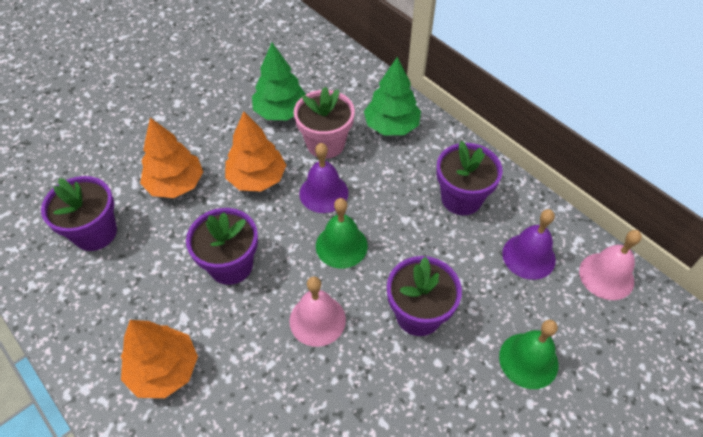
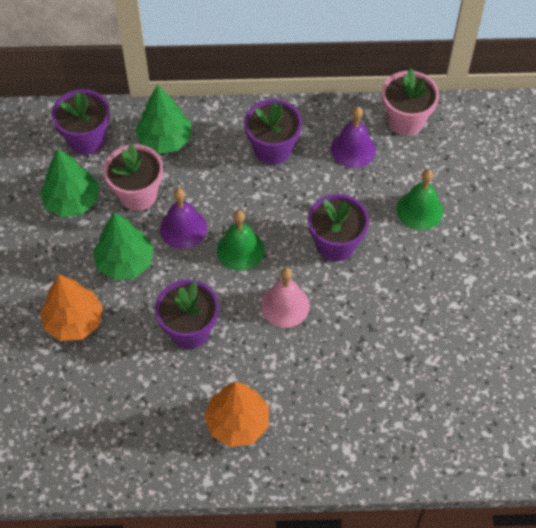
camera: 50 degrees left, 5 degrees up
purple flower pot [41,176,117,251] -> purple flower pot moved to [51,89,110,155]
orange tree [225,111,286,192] -> green tree [93,212,154,280]
pink bell [579,230,642,300] -> pink flower pot [382,68,439,136]

